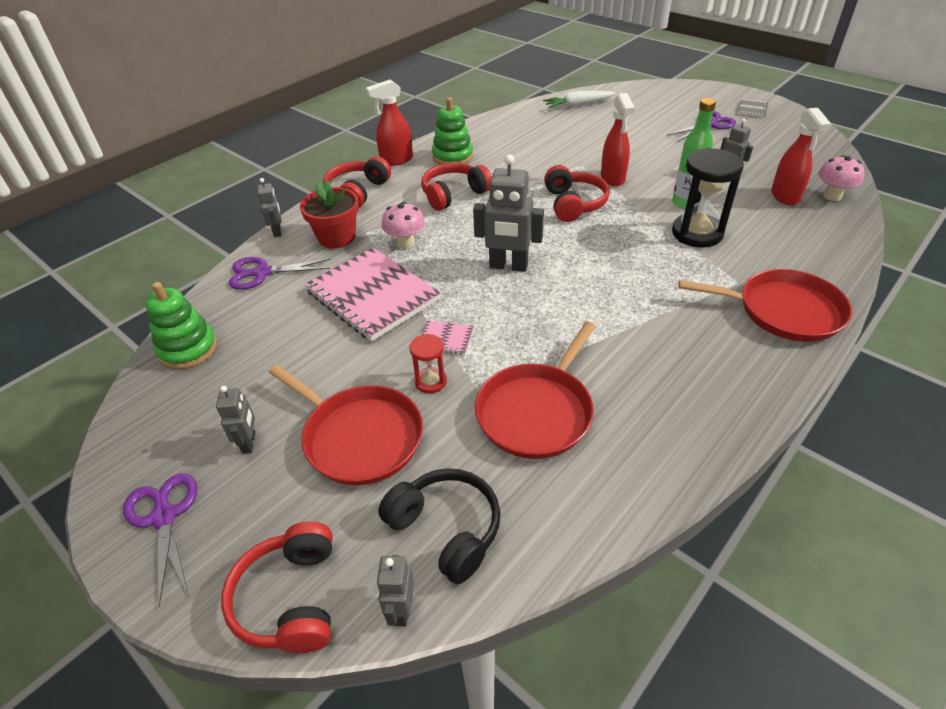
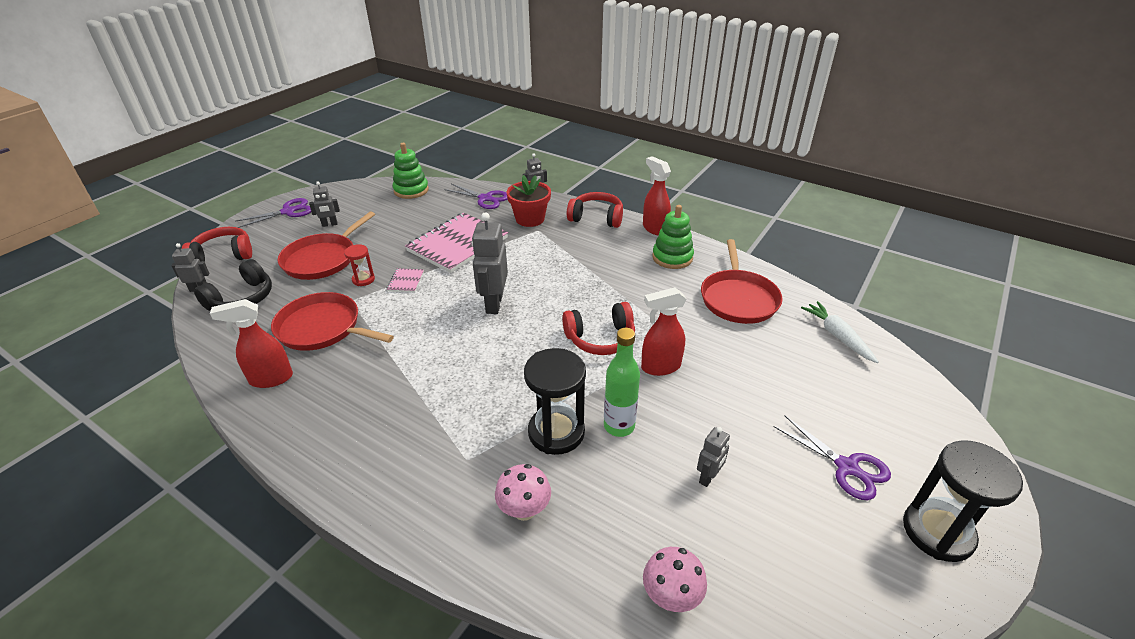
camera: 80 degrees right, 5 degrees down
purple scissors [229,257,331,290] -> purple scissors turned 135 degrees clockwise [444,184,508,209]
pink mushroom [381,202,425,249] -> pink mushroom moved to [495,464,551,521]
red headphones [421,163,492,211] -> none
red pan [678,269,852,342] -> red pan moved to [701,239,783,324]
grey notebook [737,99,768,117] -> black hourglass [903,440,1023,562]
red spray bottle [771,108,831,205] -> red spray bottle moved to [210,299,293,388]

